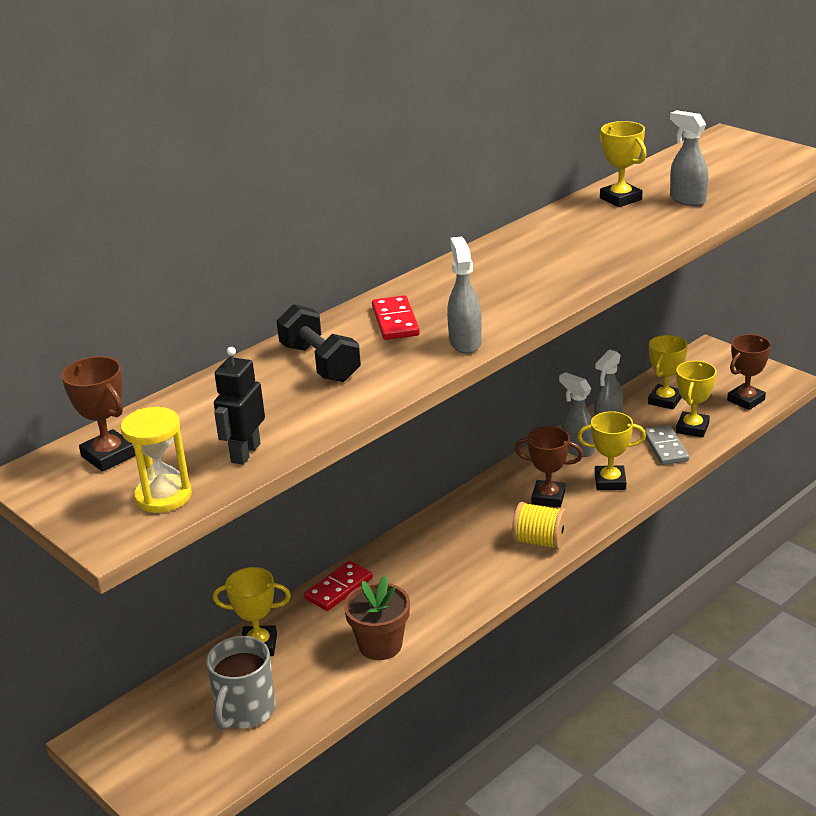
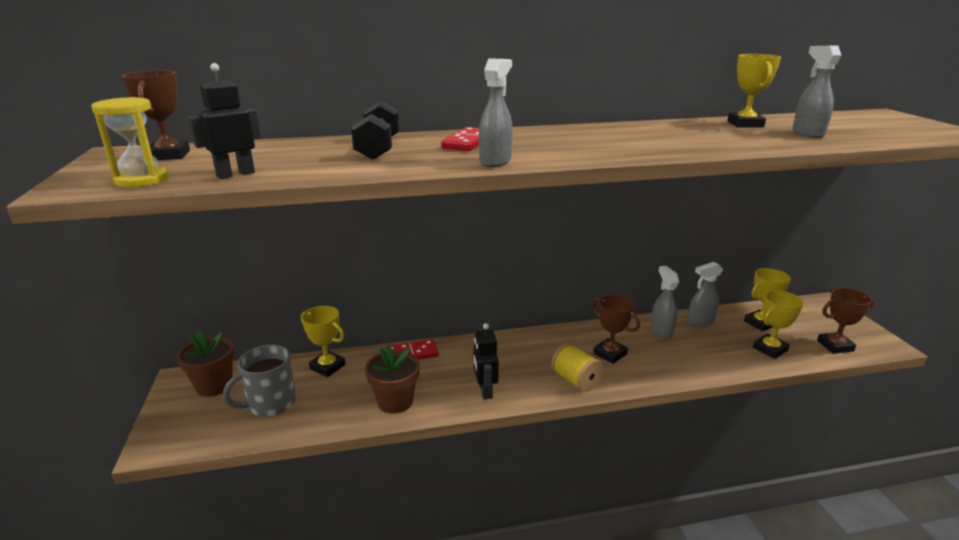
camera: 30 degrees right, 5 degrees down
yellow trophy [577,411,646,490] -> none
grey domino [644,425,689,465] -> none
none -> brown flower pot [177,330,235,397]
none -> black robot [473,323,499,399]

